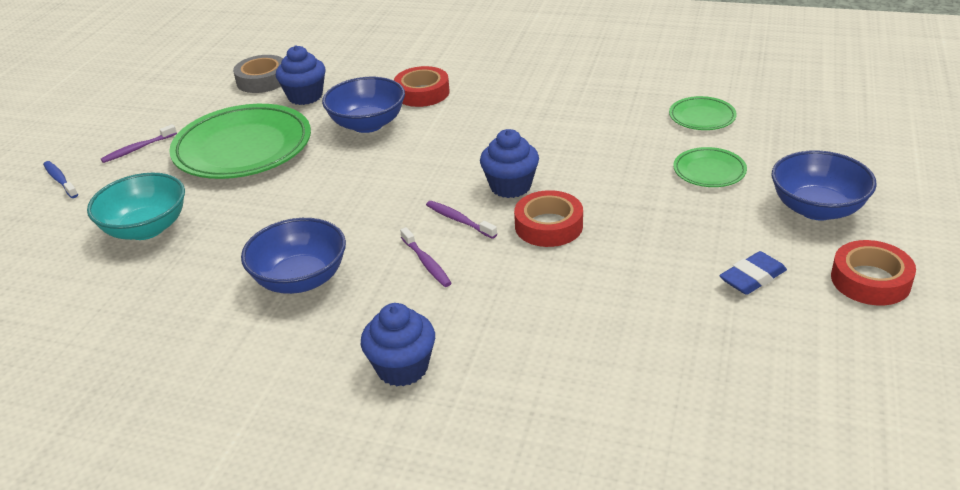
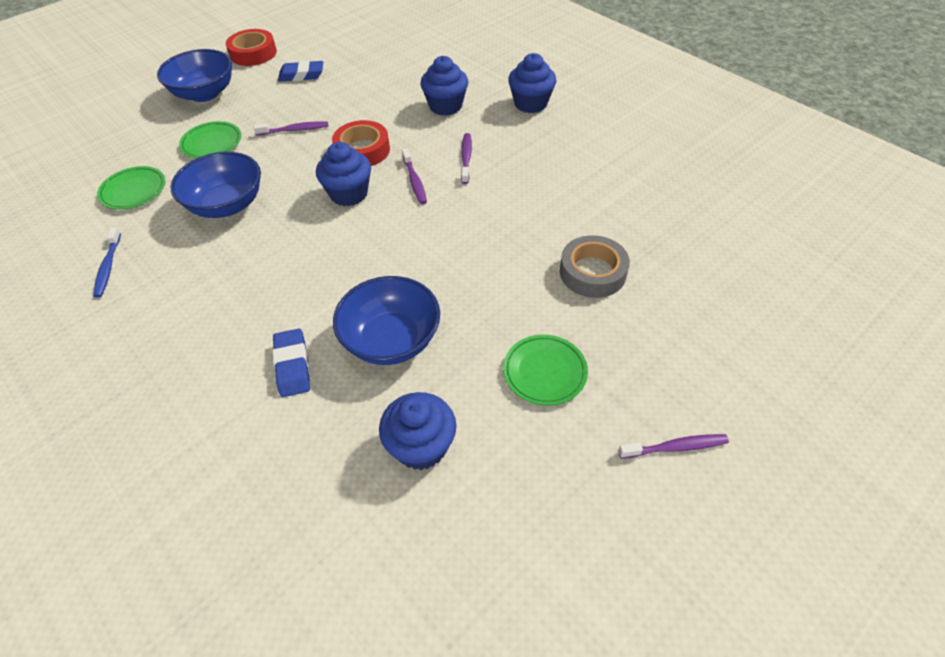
camera: 150 degrees left, 15 degrees up
blue toothbrush [43,161,78,198] -> blue toothbrush moved to [93,227,121,298]
turquoise bowl [87,173,185,240] -> none
green plate [169,104,311,179] -> green plate [503,335,588,406], size x0.47
grey tape [233,55,283,93] -> grey tape moved to [560,235,630,298]
blue bowl [241,218,346,294] -> blue bowl moved to [171,152,261,218]
red tape [394,66,450,107] -> blue eraser [273,329,310,397]
none -> purple toothbrush [254,122,328,136]
none -> blue cupcake [420,56,468,116]

